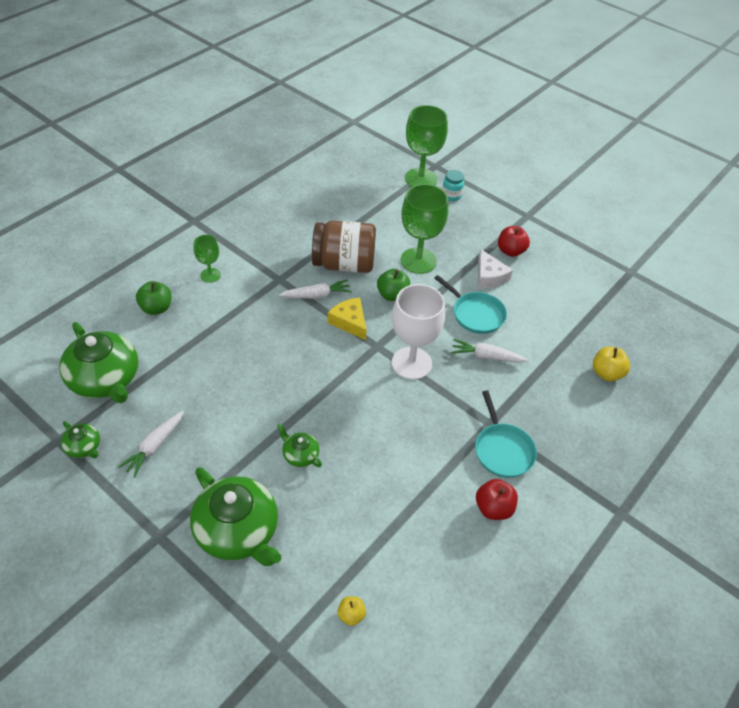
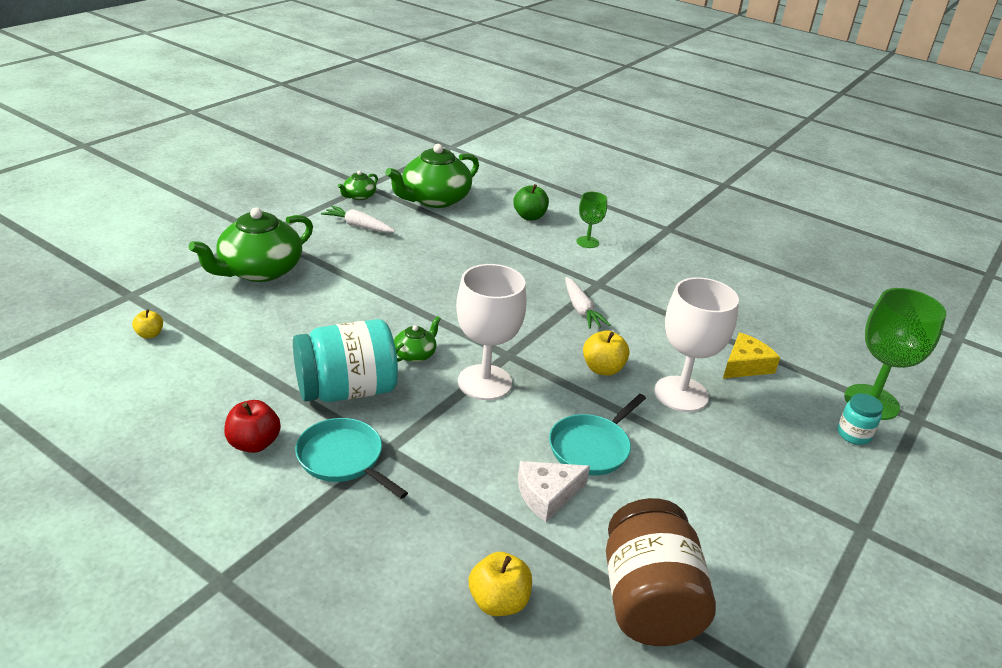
camera: 85 degrees right, 15 degrees down
green teapot [277,424,322,467] -> green teapot moved to [394,316,441,362]
brown jar [312,221,376,273] -> brown jar moved to [606,498,716,646]
yellow cheese [328,297,367,340] -> yellow cheese moved to [723,332,780,379]
green apple [377,269,410,301] -> yellow apple [583,330,630,376]
green goblet [401,184,449,274] -> white goblet [654,277,739,412]
white carrot [451,339,528,363] -> none
turquoise pan [475,390,537,478] -> turquoise pan turned 60 degrees clockwise [295,418,408,499]
white cheese [478,249,513,288] -> white cheese moved to [518,461,590,522]
red apple [498,226,530,257] -> none
none -> turquoise jar [293,319,398,402]

